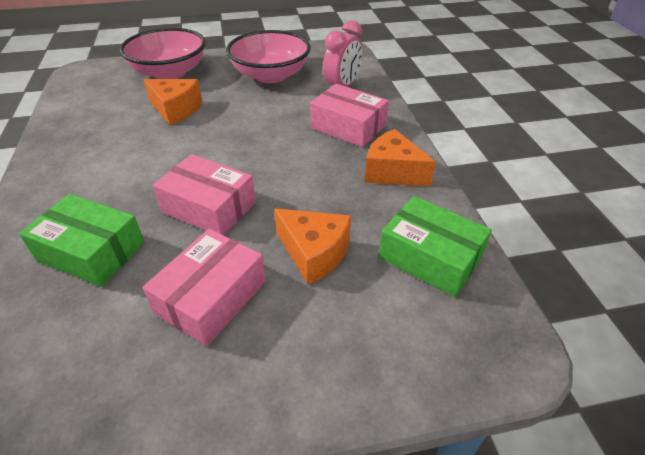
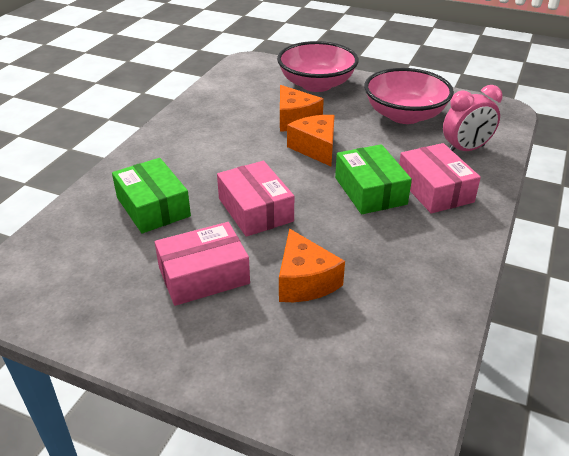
camera: 35 degrees right, 5 degrees down
orange cheese [365,129,436,186] -> orange cheese moved to [287,115,335,166]
green box [379,196,492,297] -> green box moved to [335,144,412,214]

